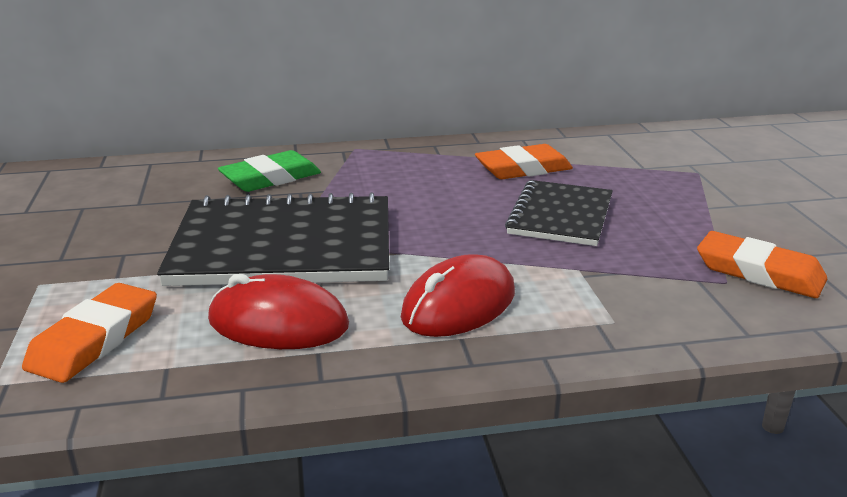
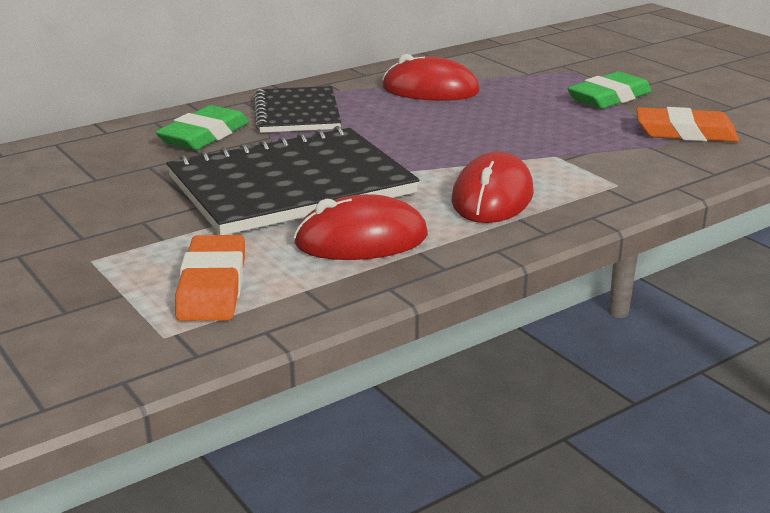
camera: 25 degrees left, 0 degrees up
orange eraser [475,144,573,179] -> red mouse [382,54,480,101]
black notebook [505,180,613,246] -> black notebook moved to [254,86,341,133]
none -> green eraser [567,72,652,109]

